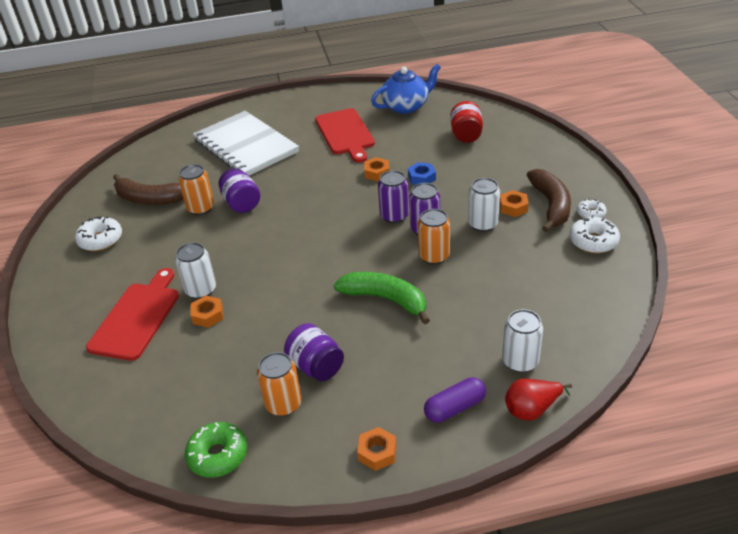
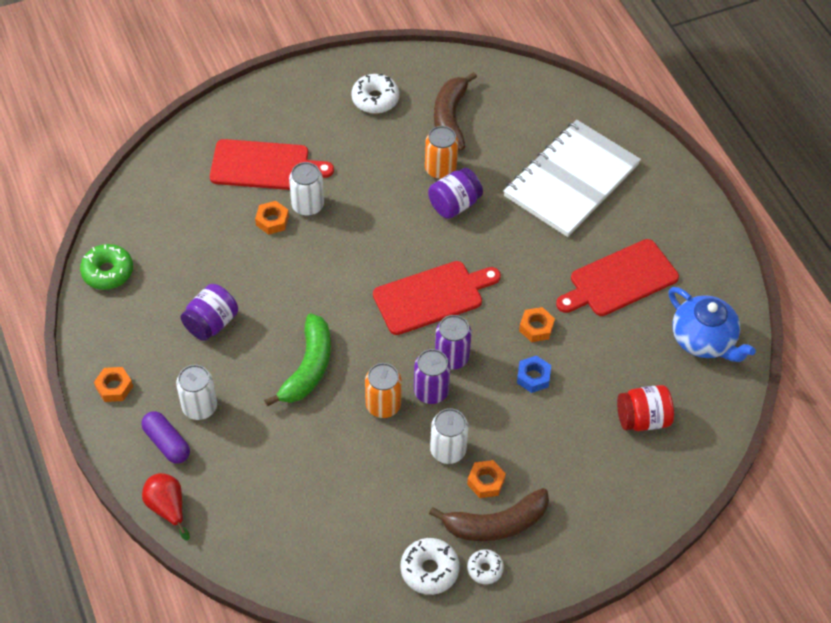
camera: 75 degrees right, 15 degrees up
orange can [257,352,302,416] -> none
white can [502,309,543,372] -> white can moved to [176,365,217,420]
none -> red cutting board [373,261,501,335]

